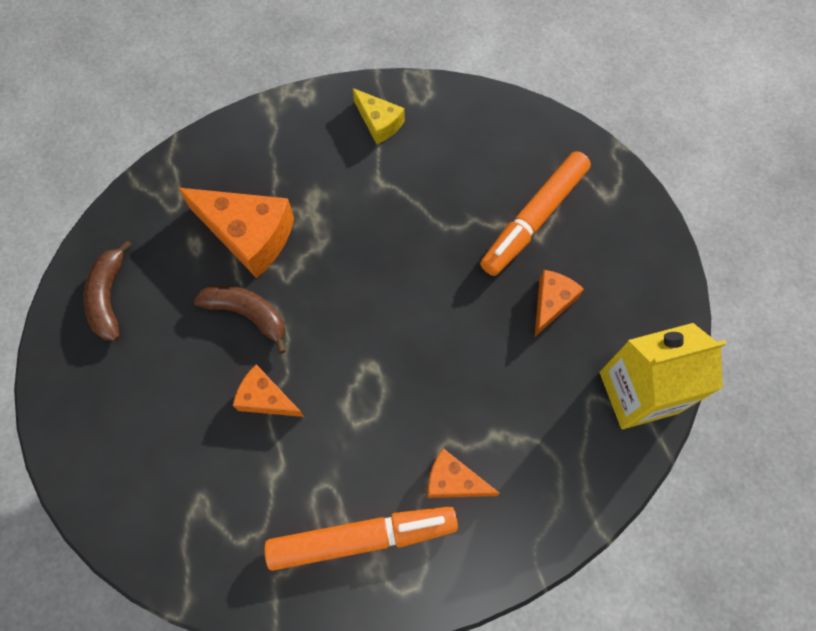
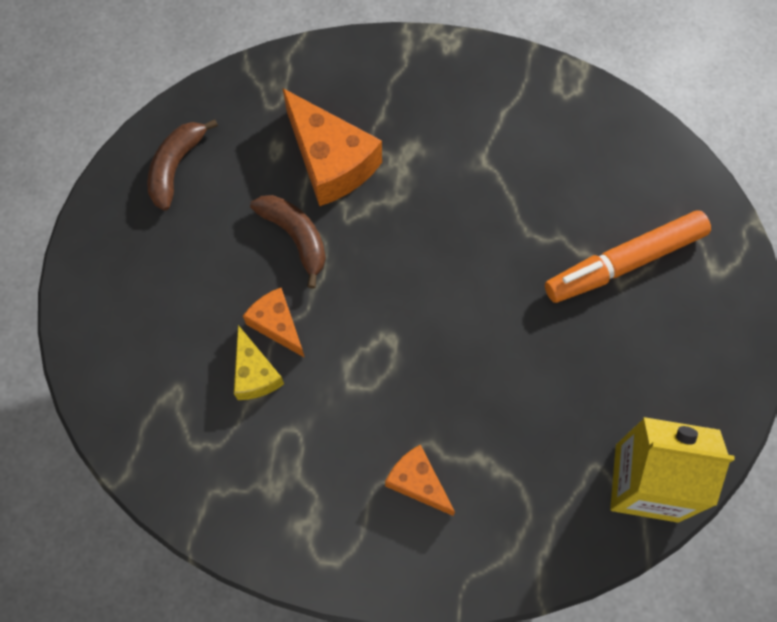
camera: 25 degrees right, 0 degrees up
orange marker [264,506,458,571] -> none
yellow cheese [353,88,405,144] -> yellow cheese moved to [234,325,284,400]
orange cheese [535,270,584,336] -> none

